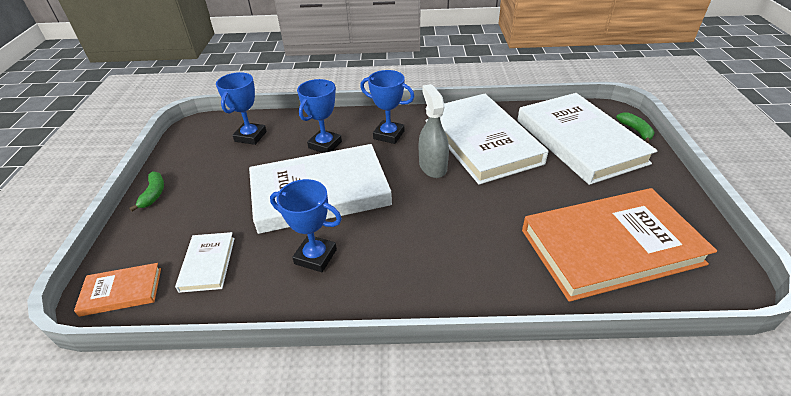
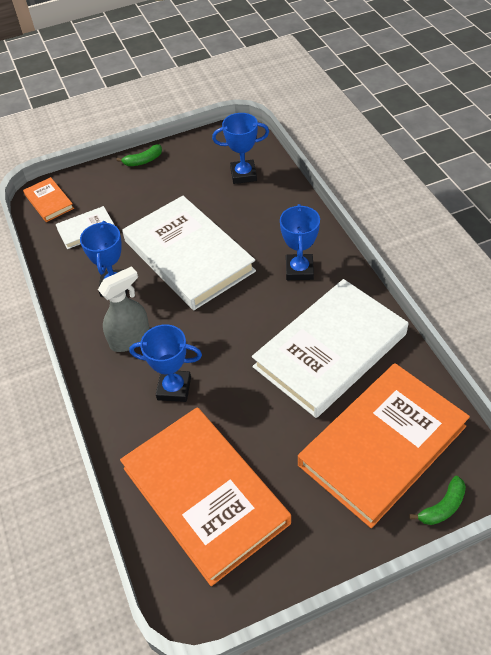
camera: 70 degrees right, 10 degrees up
blue trophy [297,79,342,153] -> blue trophy moved to [129,324,202,402]
grey spray bottle [419,84,449,178] -> grey spray bottle moved to [98,266,150,352]
white book [517,93,658,185] -> orange book [298,363,470,528]

